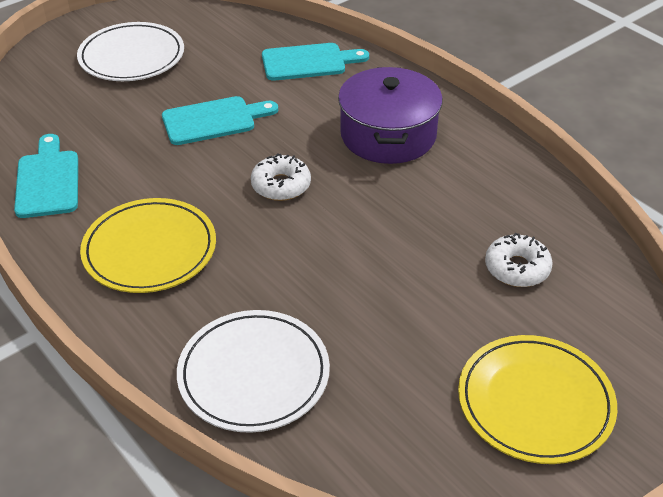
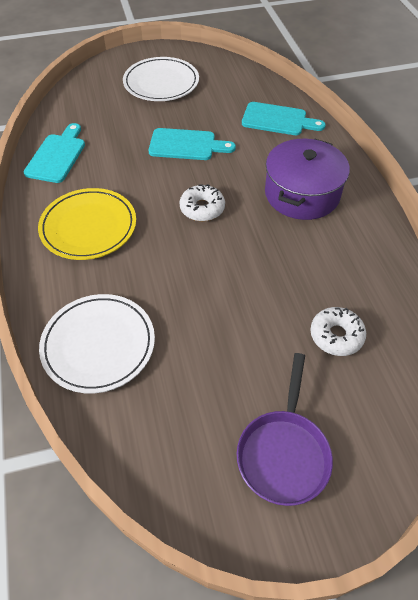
camera: 25 degrees right, 10 degrees up
yellow plate [458,335,617,464] -> purple pan [237,353,333,506]

